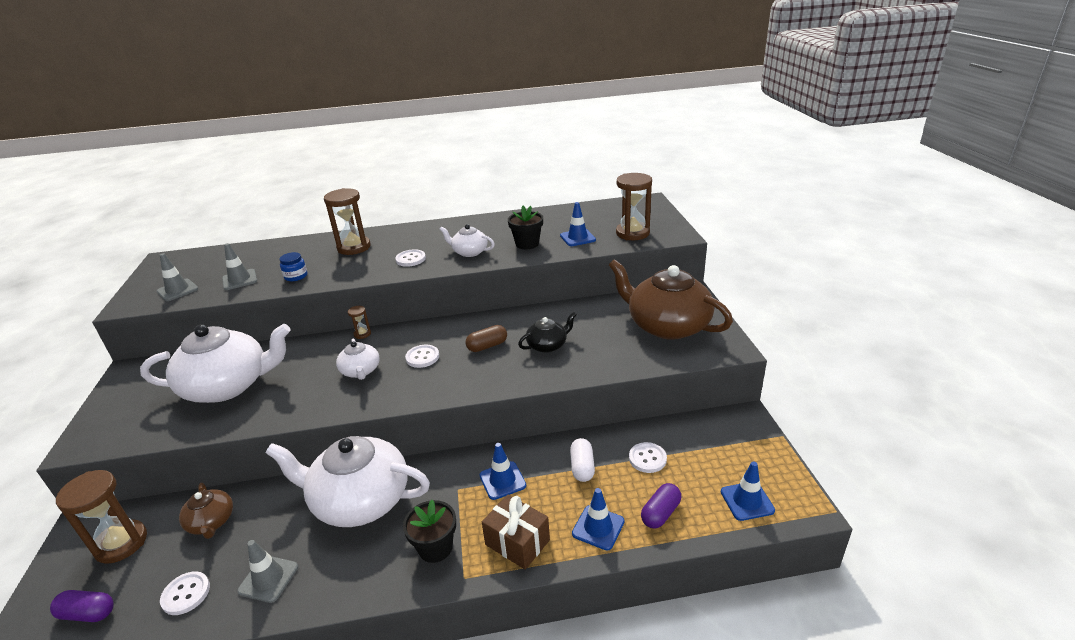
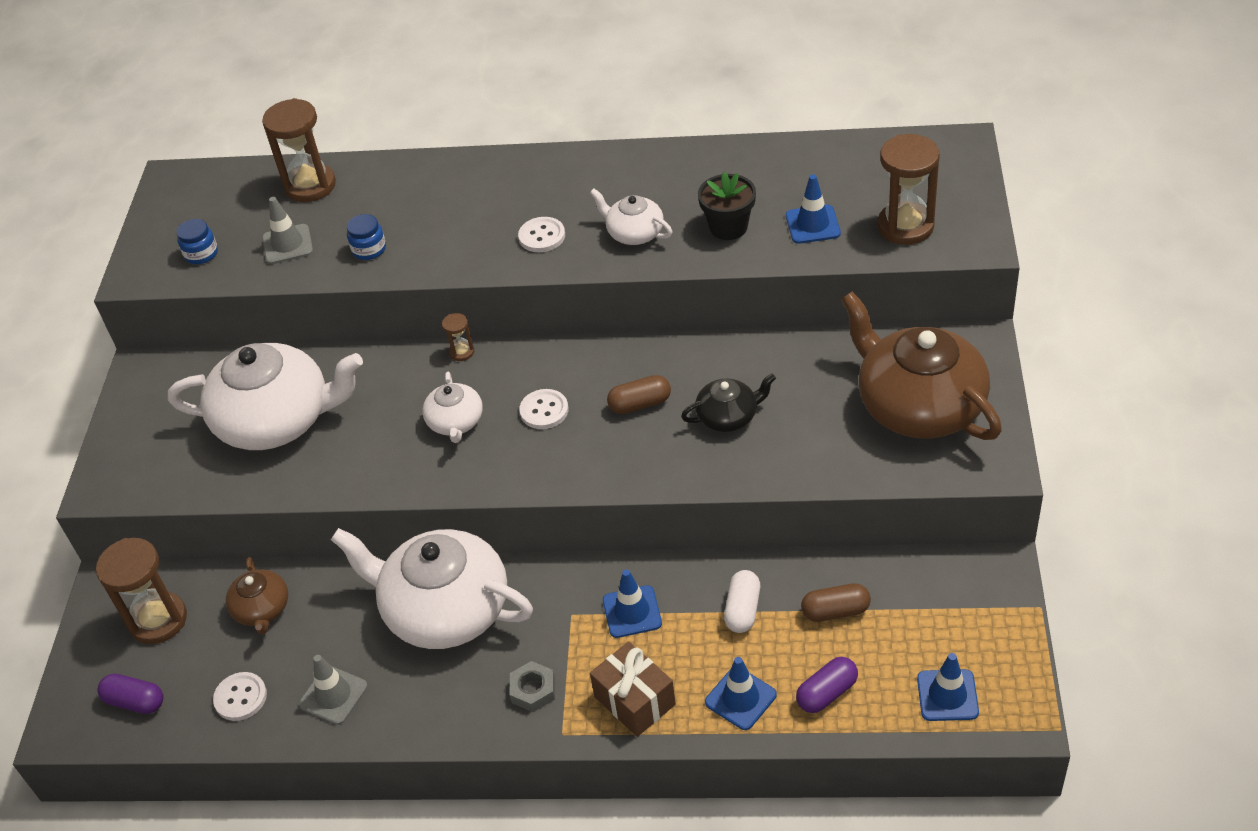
camera: 15 degrees right, 15 degrees up
grey traffic cone [157,253,199,301] -> blue jar [176,219,218,264]
brown hourglass [324,188,371,255] -> brown hourglass moved to [262,98,336,202]
black flower pot [403,500,456,563] -> grey nut [510,661,555,712]
white button [629,442,667,473] -> brown capsule [801,583,871,622]

